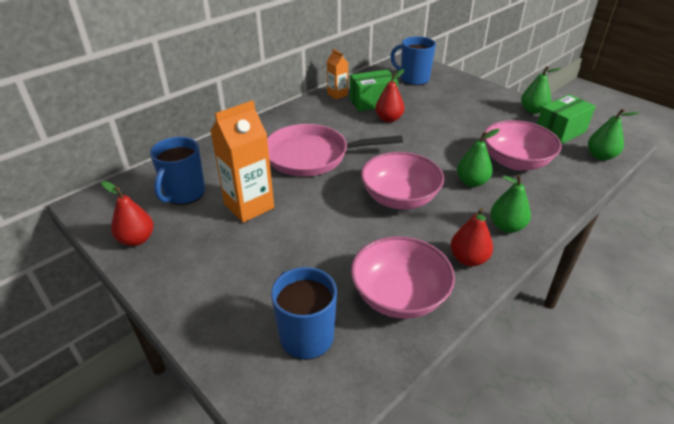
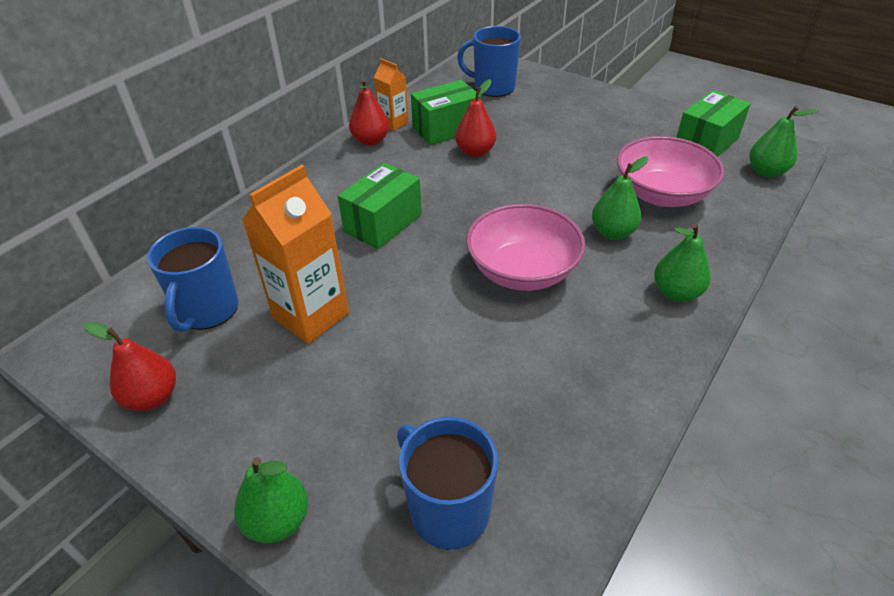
camera: 10 degrees left, 5 degrees up
pink pan [267,124,403,177] -> green box [338,163,422,249]
pink bowl [351,236,455,319] -> none
red pear [450,207,493,266] -> red pear moved to [349,79,389,146]
green pear [521,66,561,114] -> green pear moved to [234,457,308,543]

